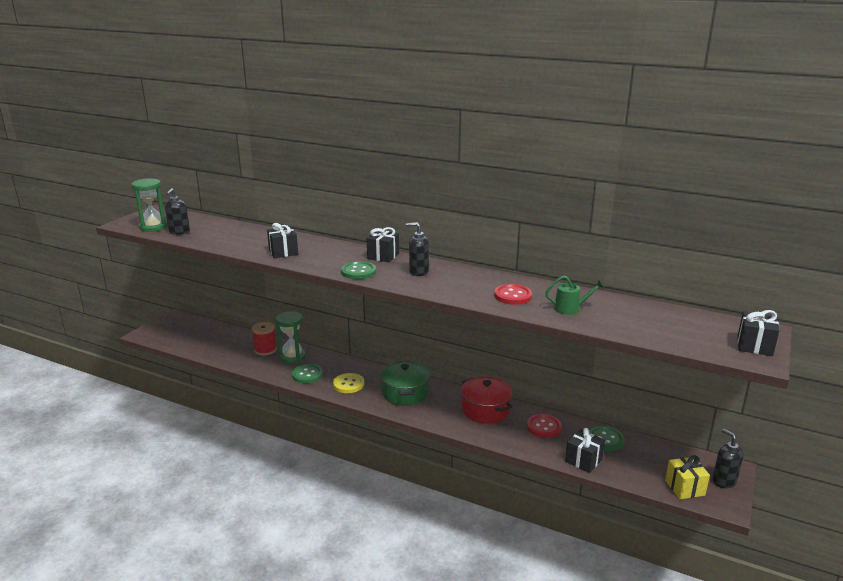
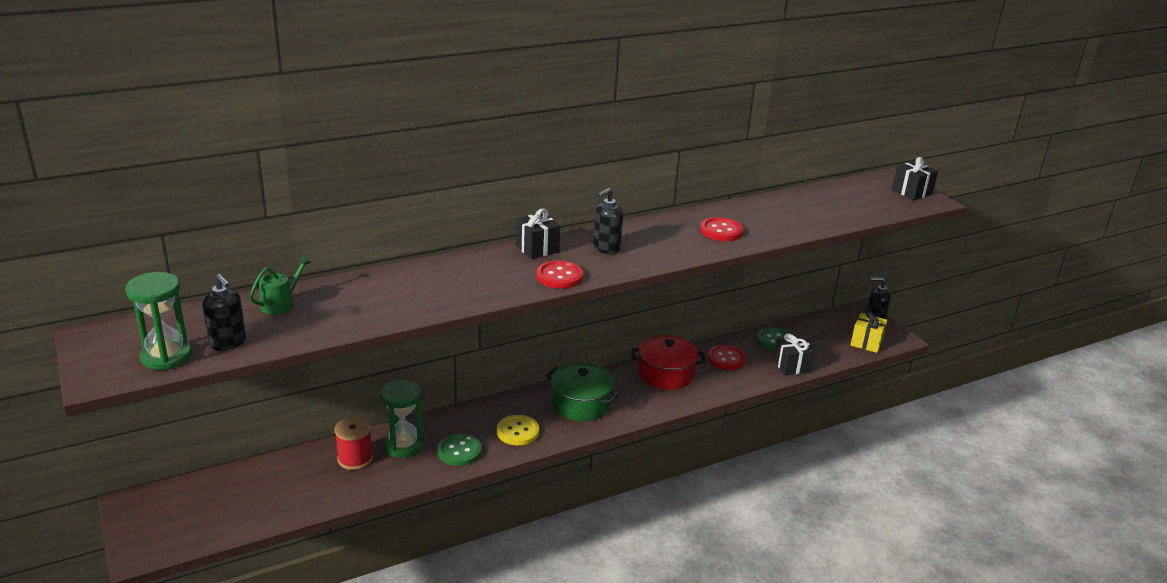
camera: 55 degrees left, 5 degrees up
black gift [267,223,298,258] -> none
green button [341,261,376,279] -> red button [537,260,583,289]
green watering can [545,276,604,315] -> green watering can moved to [249,256,311,315]

